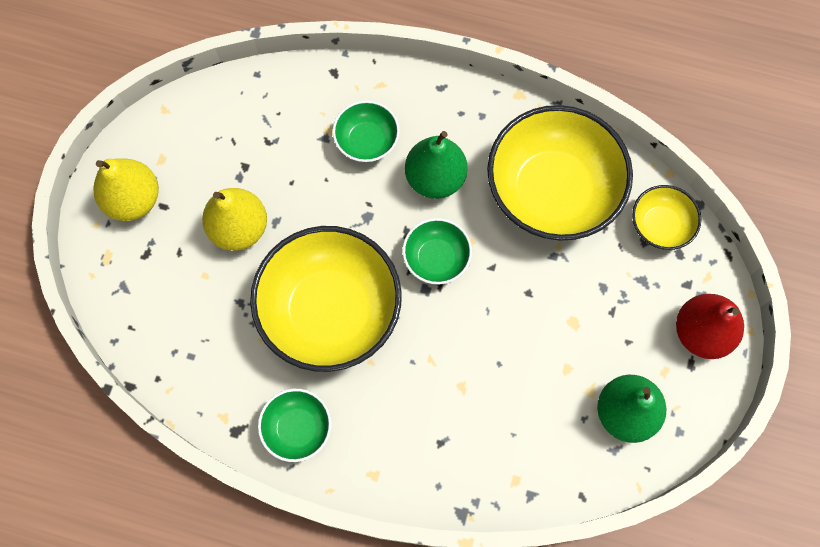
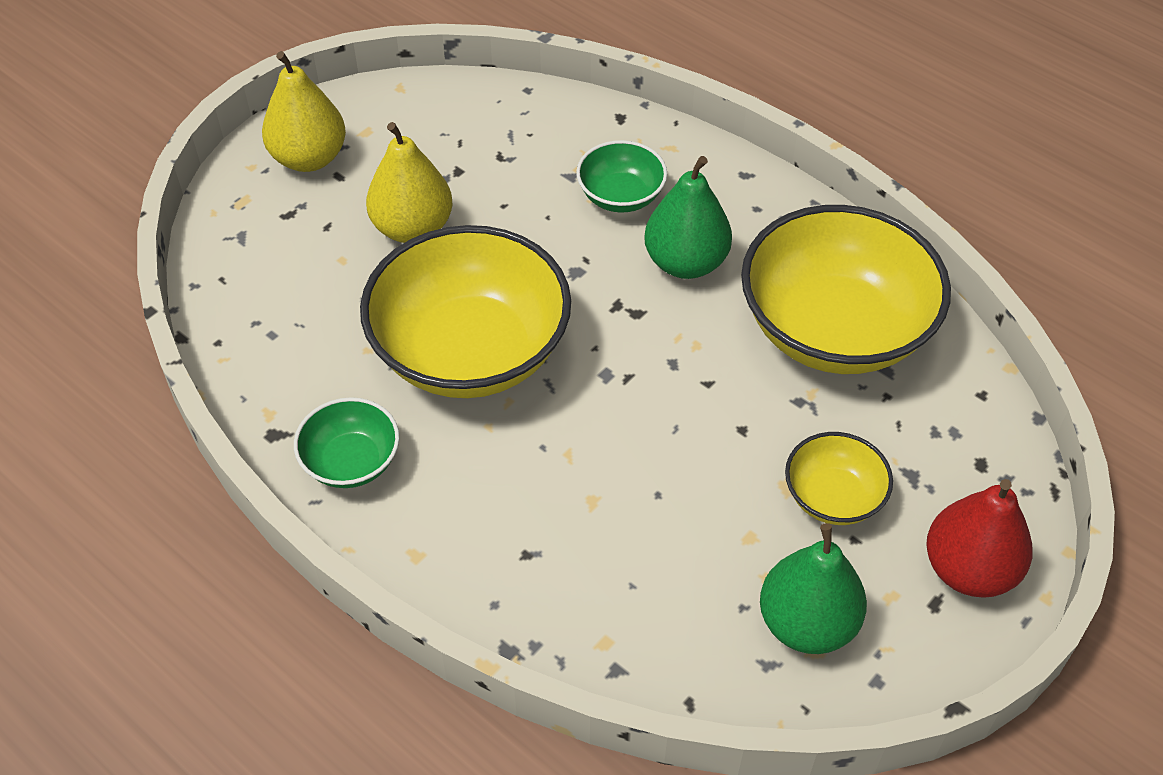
camera: 25 degrees right, 20 degrees down
green bowl [402,218,472,285] -> none
yellow bowl [632,185,701,250] -> yellow bowl moved to [785,432,893,525]

